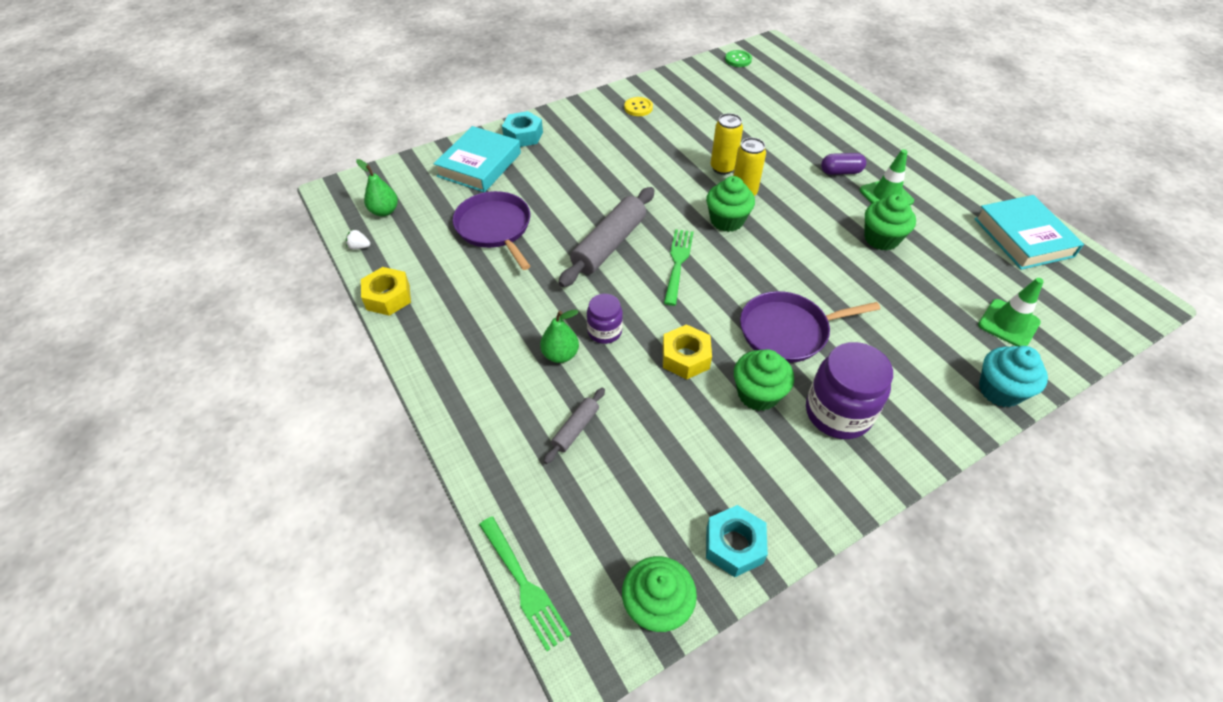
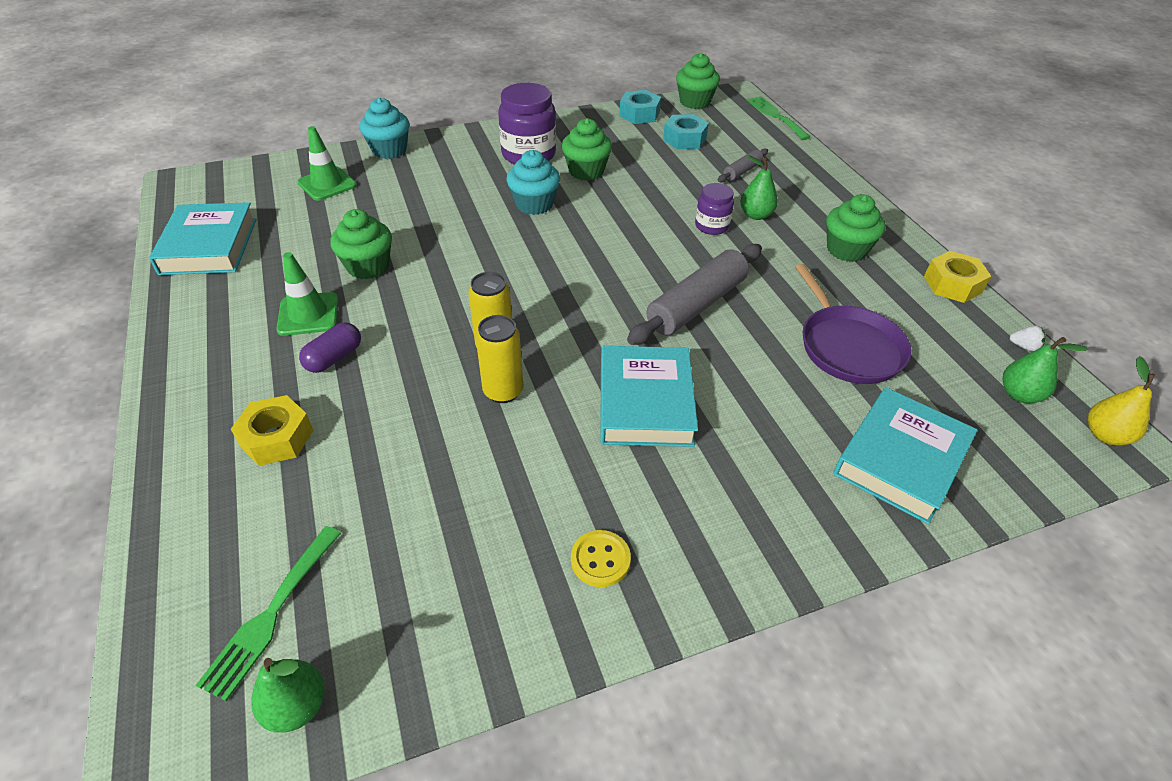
camera: 170 degrees left, 5 degrees down
turquoise nut [502,111,543,147] -> turquoise nut moved to [663,114,709,149]
yellow nut [662,324,712,379] -> yellow nut moved to [231,395,314,466]
green fork [664,229,694,306] -> green fork moved to [196,526,341,701]
green cupcake [706,176,755,232] -> green cupcake moved to [826,194,885,262]
green button [725,50,752,67] -> green pear [251,658,325,733]
purple pan [740,291,880,363] -> turquoise cupcake [507,150,560,215]
purple capsule [821,153,866,175] -> purple capsule turned 60 degrees counterclockwise [299,323,361,373]
none -> turquoise book [600,346,698,447]
none -> yellow pear [1088,356,1155,445]

